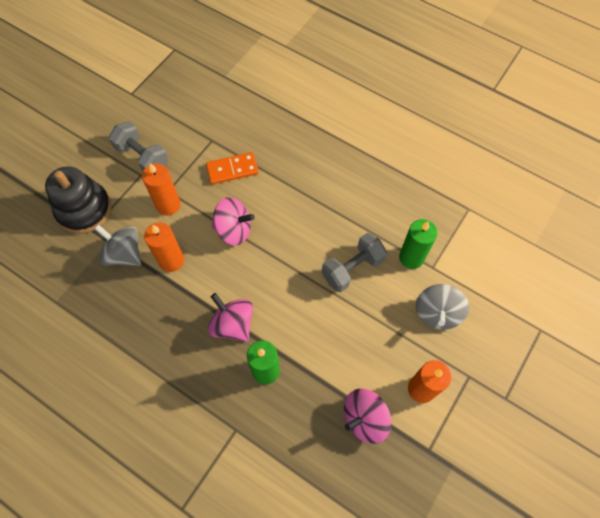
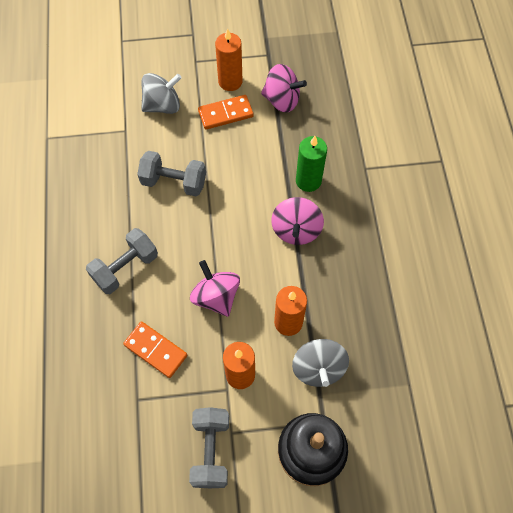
camera: 130 degrees left, 0 degrees up
green candle [399,219,438,269] -> none
none -> grey dumbbell [86,228,158,294]
none -> orange domino [198,95,254,130]

